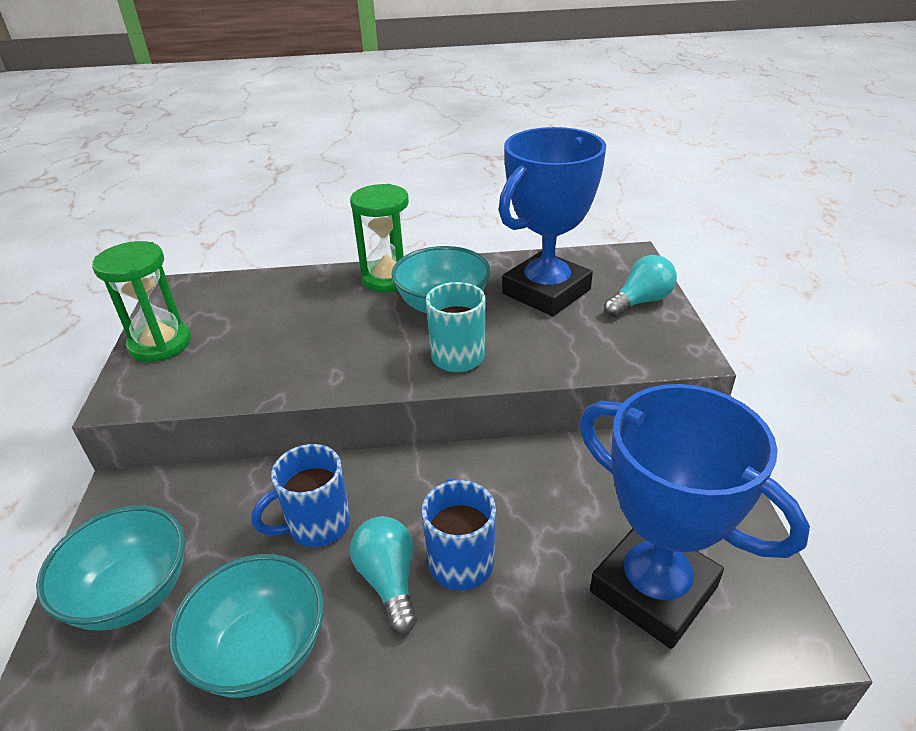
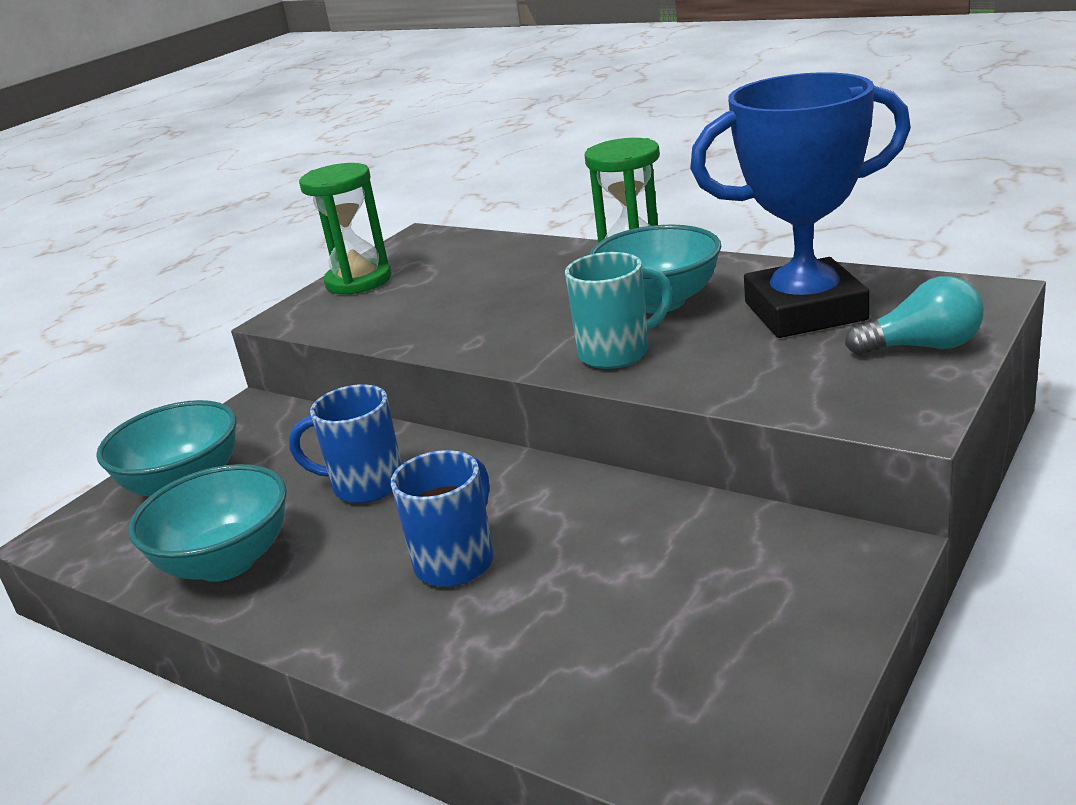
camera: 40 degrees right, 10 degrees down
turquoise light bulb [350,516,417,634] -> none
blue trophy [579,384,810,649] -> none

